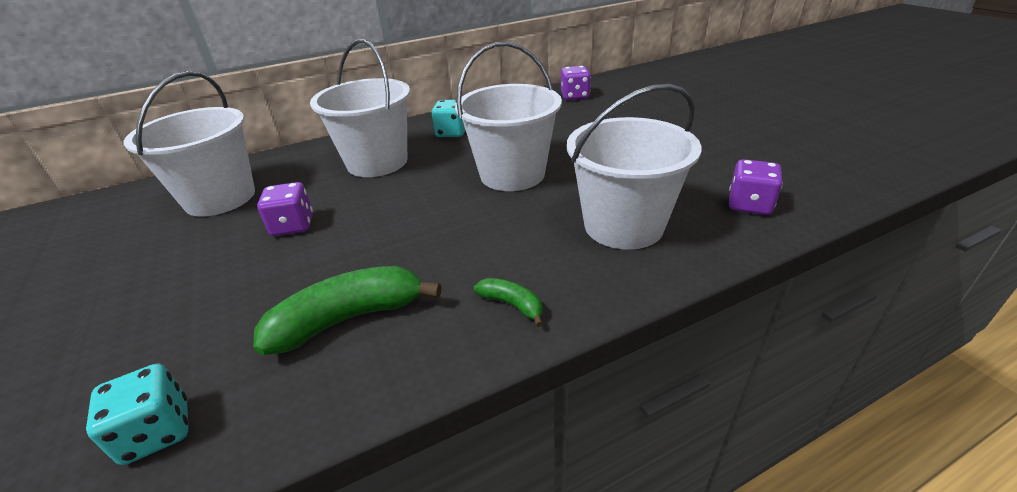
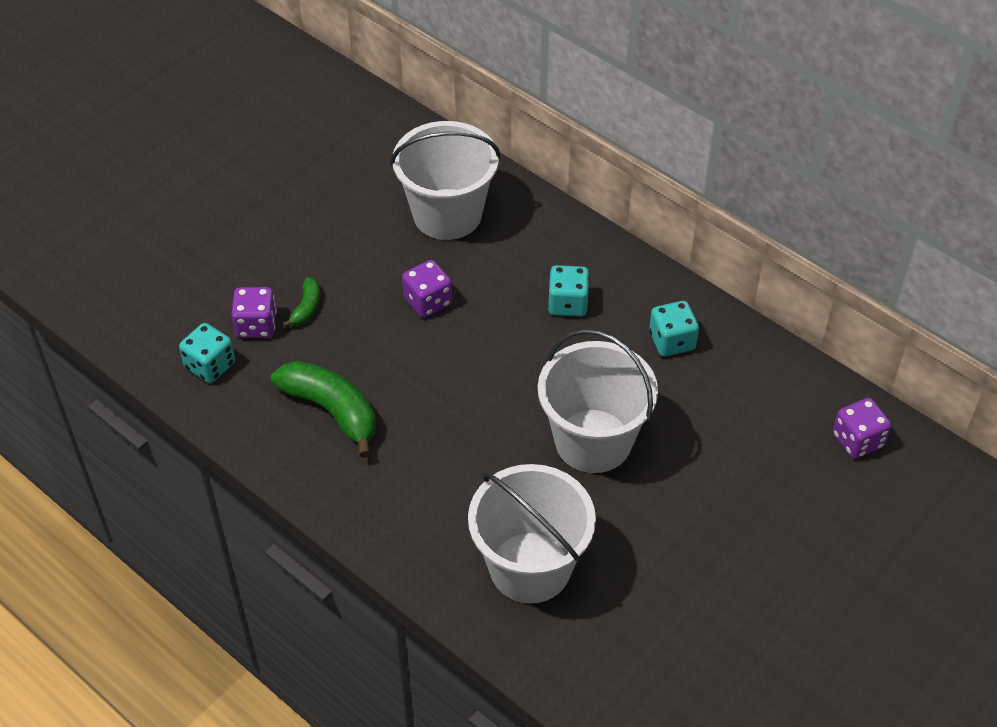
camera: 65 degrees right, 15 degrees up
white bucket [310,39,410,177] -> turquoise dice [548,265,590,317]
green banana [474,278,543,327] -> green banana moved to [282,277,320,328]
purple dice [729,159,783,215] -> purple dice moved to [231,287,277,338]

